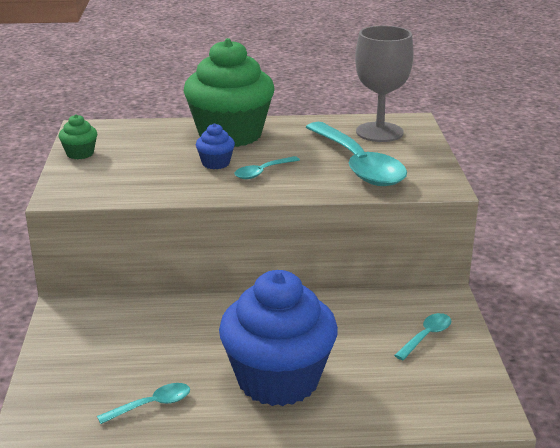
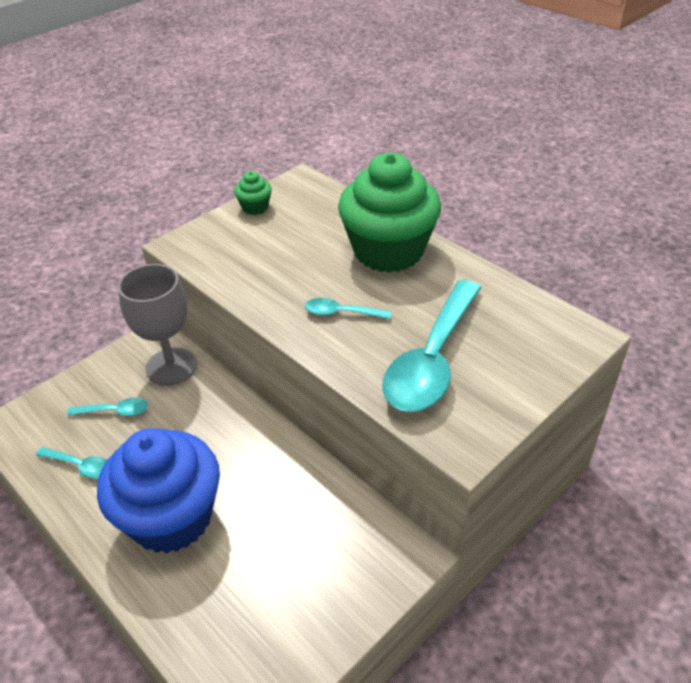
camera: 50 degrees right, 15 degrees up
blue cupcake [196,123,235,169] -> none
grey goblet [355,26,414,142] -> grey goblet moved to [118,264,197,385]
turquoise spoon [394,313,451,360] -> turquoise spoon moved to [67,398,148,416]

